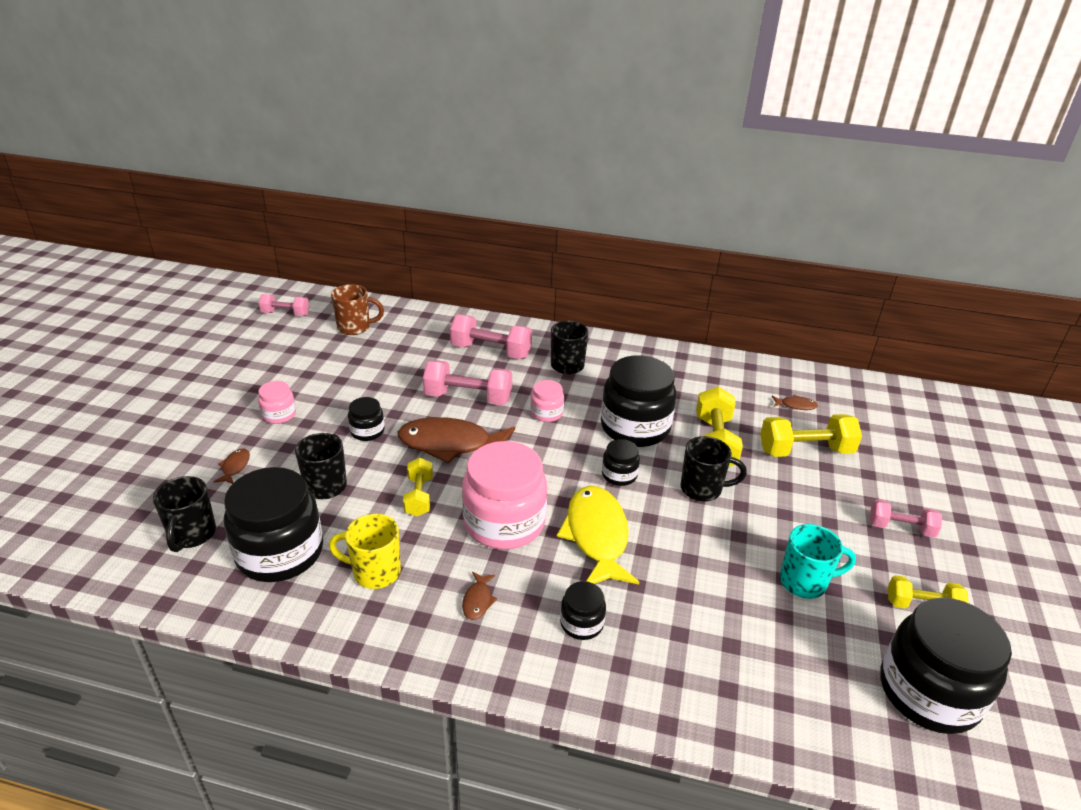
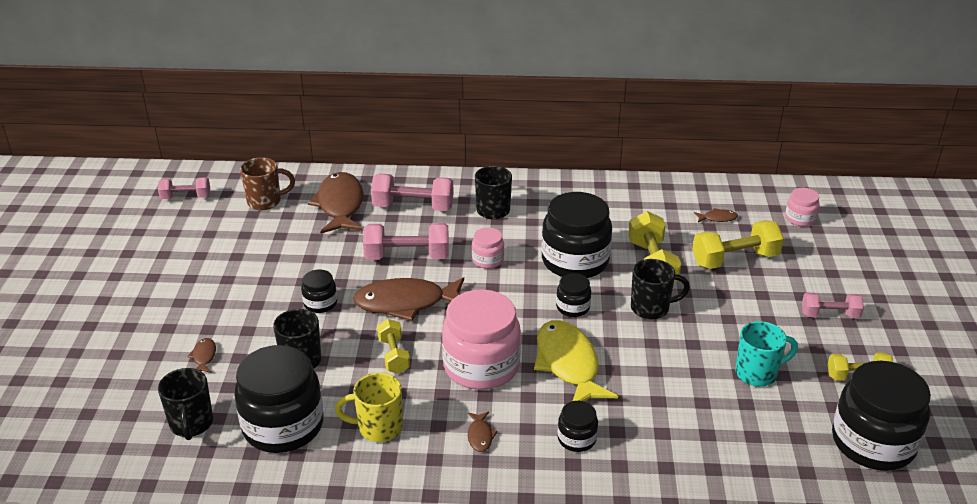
camera: 10 degrees left, 0 degrees up
pink jar [258,381,296,424] -> pink jar moved to [785,188,820,226]
none -> brown fish [308,172,363,234]

